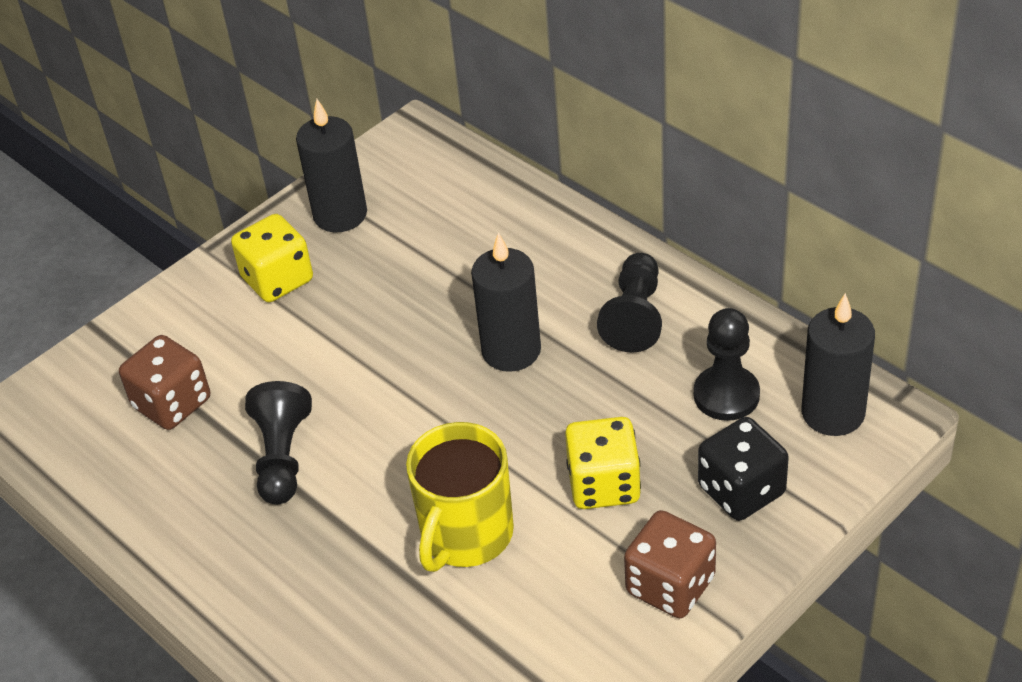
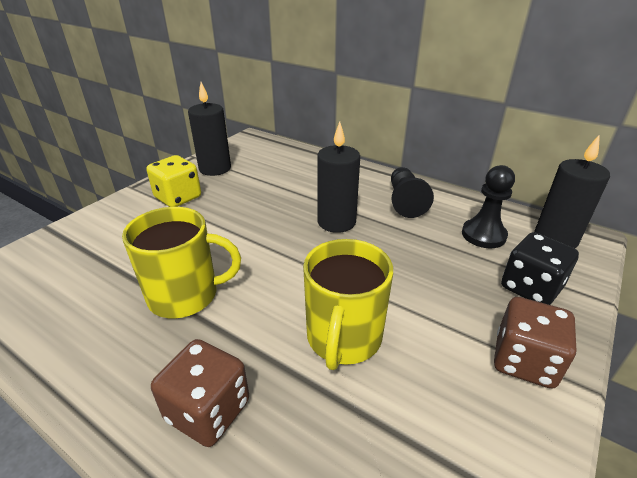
camera: 15 degrees left, 10 degrees down
brown dice [119,335,210,430] -> brown dice moved to [151,339,249,447]
black pawn [245,381,312,504] -> yellow mug [122,207,241,318]
yellow dice [565,417,641,509] -> none

